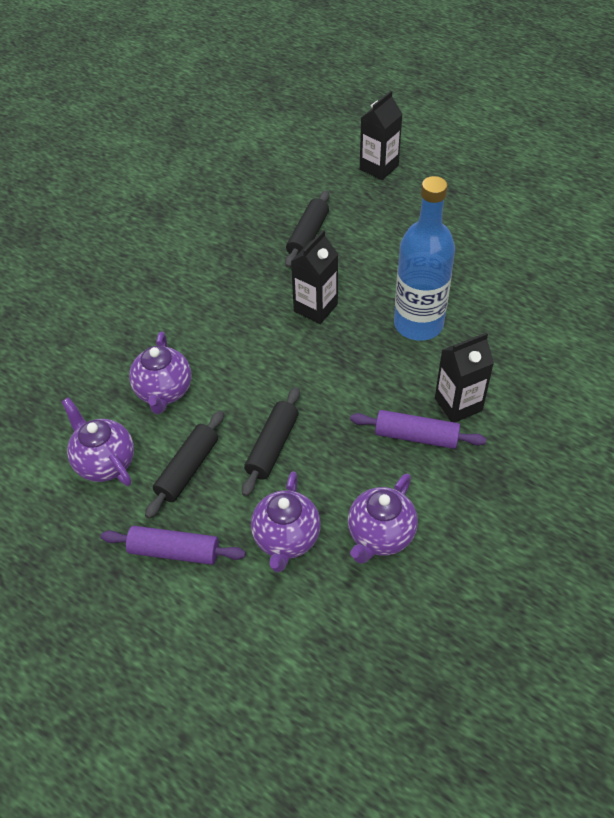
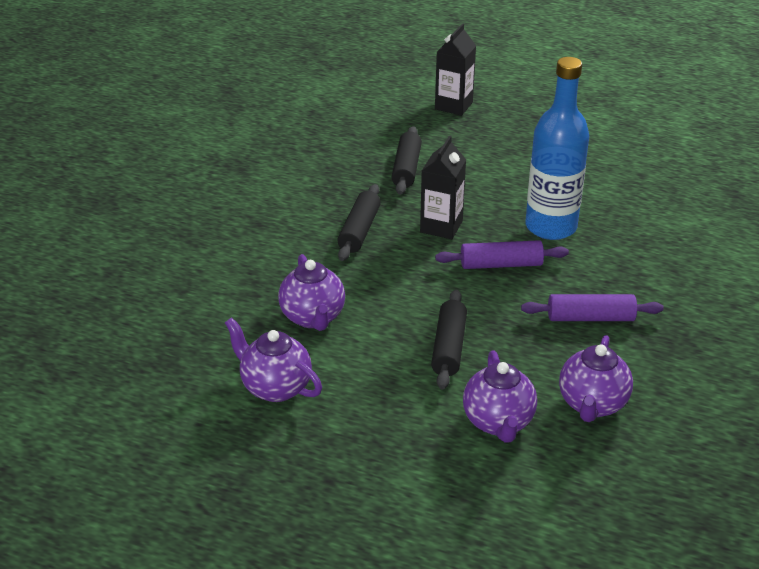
camera: 15 degrees left, 15 degrees down
purple rolling pin [101,526,246,565] -> purple rolling pin moved to [435,240,569,269]
black rolling pin [145,410,224,519] -> black rolling pin moved to [337,184,381,261]
black carton [435,332,494,422] -> none

